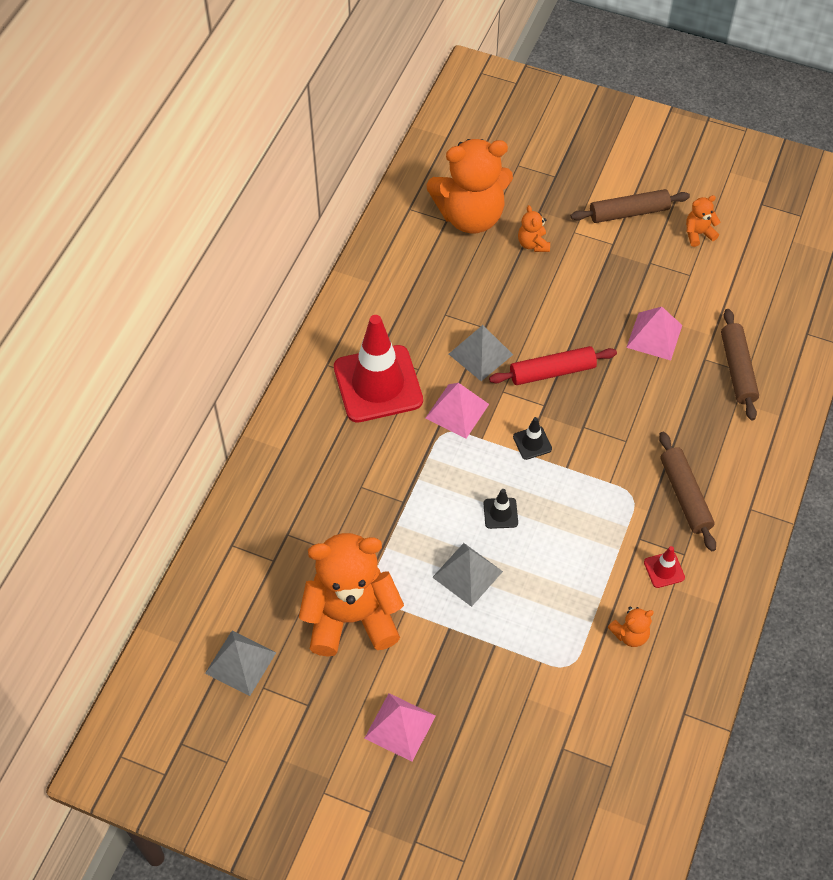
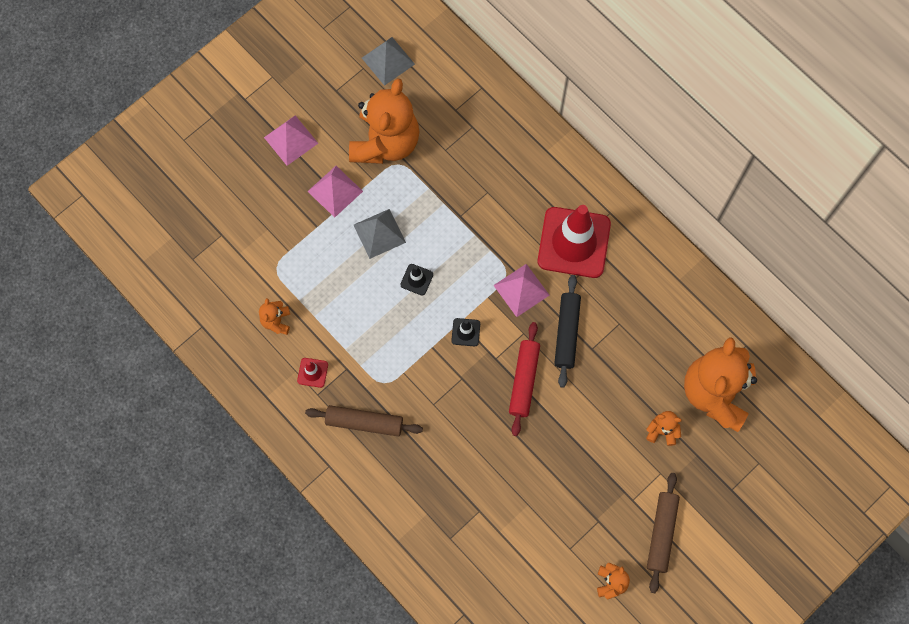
camera: 115 degrees right, 15 degrees up
grey pyramid [449,325,513,381] -> black rolling pin [554,275,581,388]
pink pyramid [626,307,682,360] -> pink pyramid moved to [307,166,363,218]
brown rolling pin [721,309,759,421] -> none

